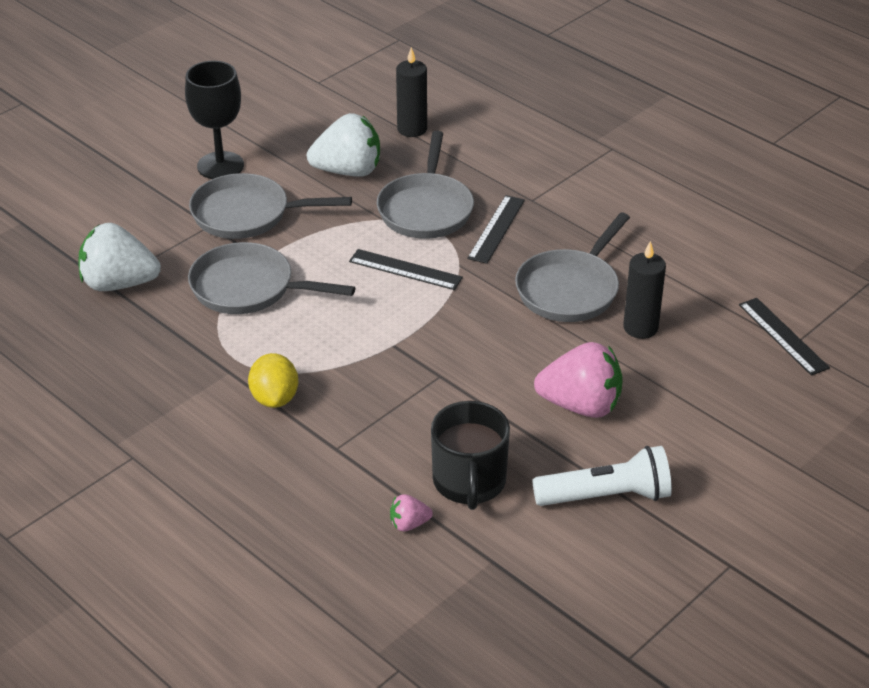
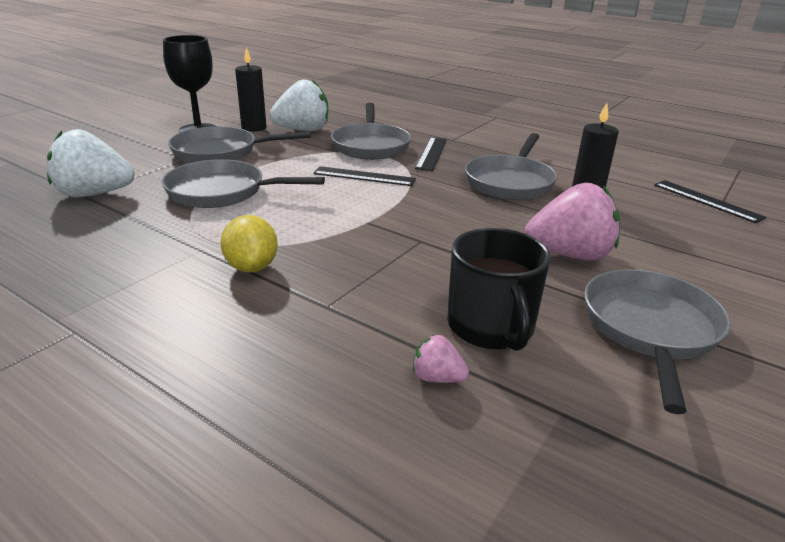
camera: 10 degrees left, 10 degrees down
pink strawberry [390,494,433,531] -> pink strawberry turned 45 degrees clockwise [412,335,469,383]
black candle [396,47,427,137] -> black candle moved to [235,47,266,132]
white flashlight [533,446,672,506] -> grey pan [584,269,731,414]

